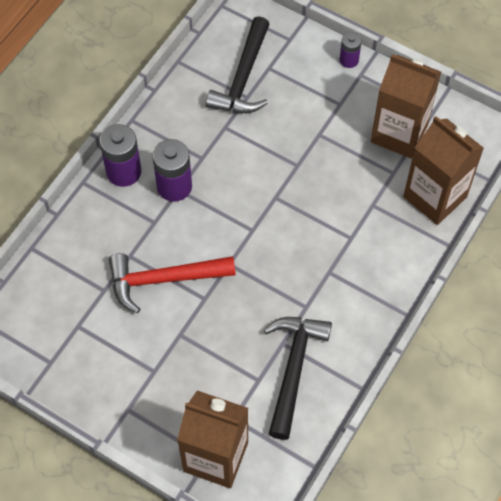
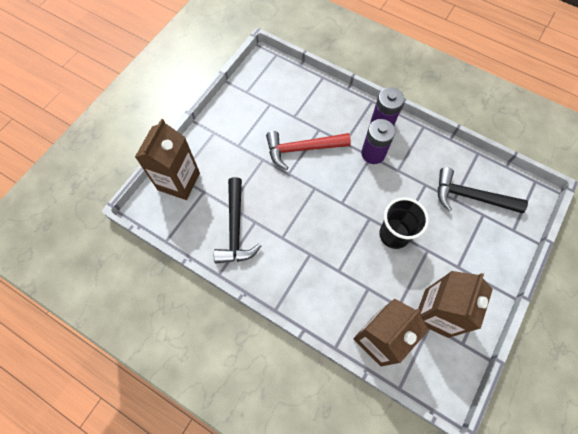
camera: 90 degrees right, 5 degrees up
red hammer [109,253,236,313] -> red hammer turned 90 degrees counterclockwise [266,131,351,170]
black hammer [264,317,332,440] -> black hammer turned 75 degrees clockwise [214,177,261,264]
purple battery [340,32,362,68] -> none
none -> black cup [379,197,429,249]

